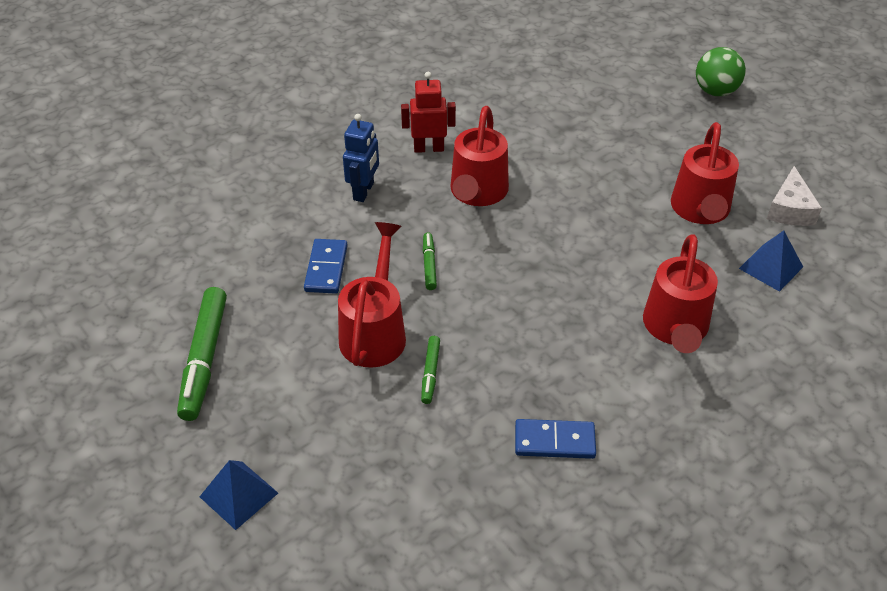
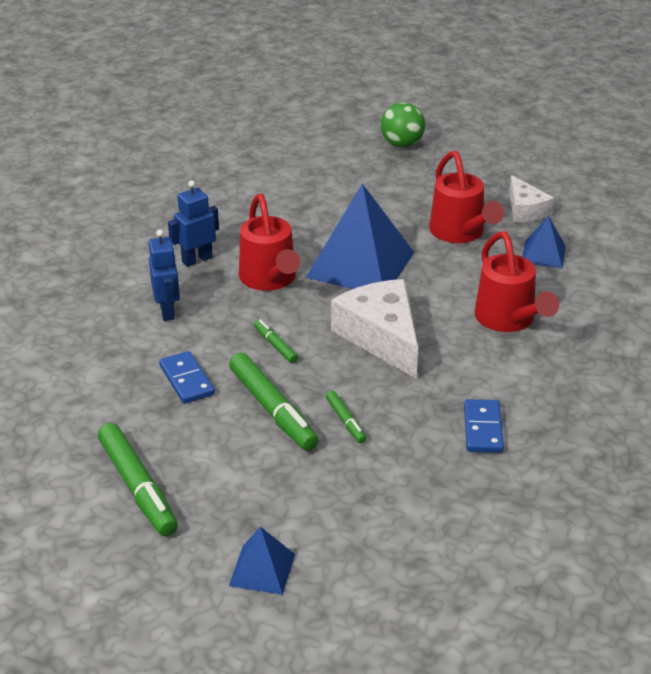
camera: 30 degrees left, 10 degrees down
red watering can [338,222,406,368] -> green marker [229,353,319,451]
red robot [401,72,456,153] -> blue robot [168,180,219,267]
blue domino [515,419,596,459] -> blue domino turned 60 degrees counterclockwise [464,399,504,453]
none -> blue pyramid [306,183,414,289]
none -> white cheese [331,279,418,379]

